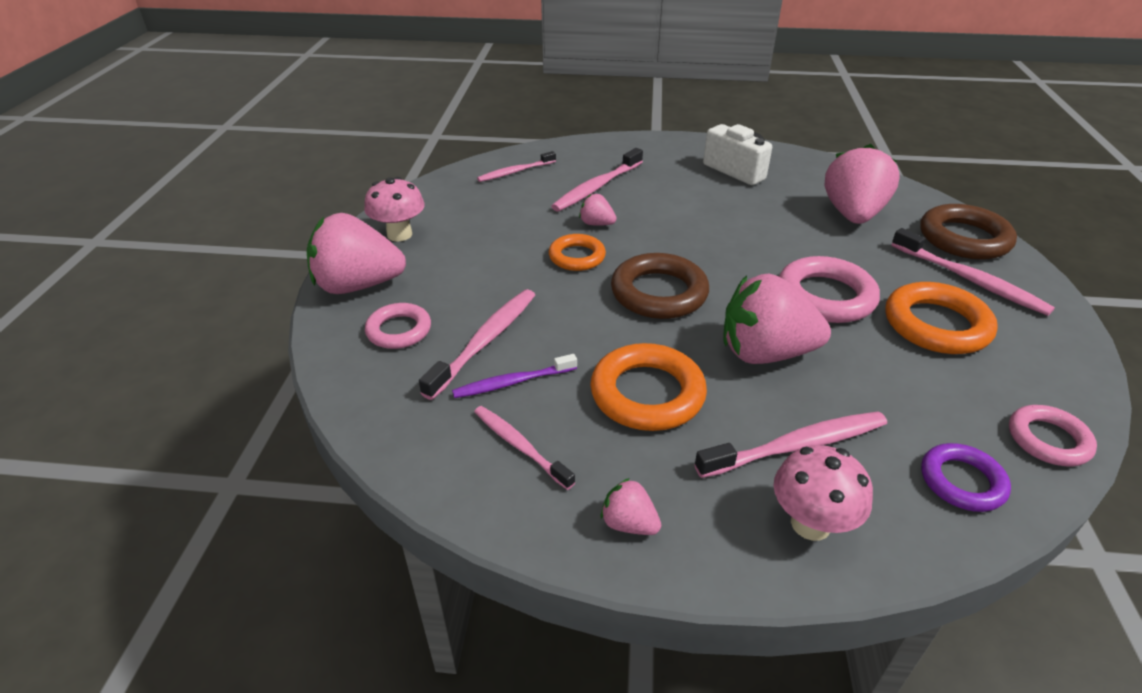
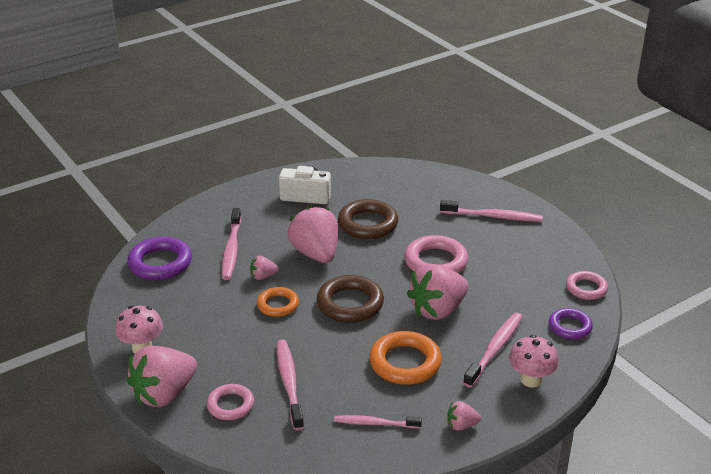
camera: 40 degrees left, 5 degrees down
purple toothbrush [452,354,577,398] -> none
pink toothbrush [477,151,556,182] -> purple ring [127,236,192,280]
pink strawberry [824,144,900,224] -> pink strawberry moved to [288,205,338,263]
orange ring [885,282,998,354] -> none
brown ring [920,204,1017,260] -> brown ring moved to [338,199,398,239]

